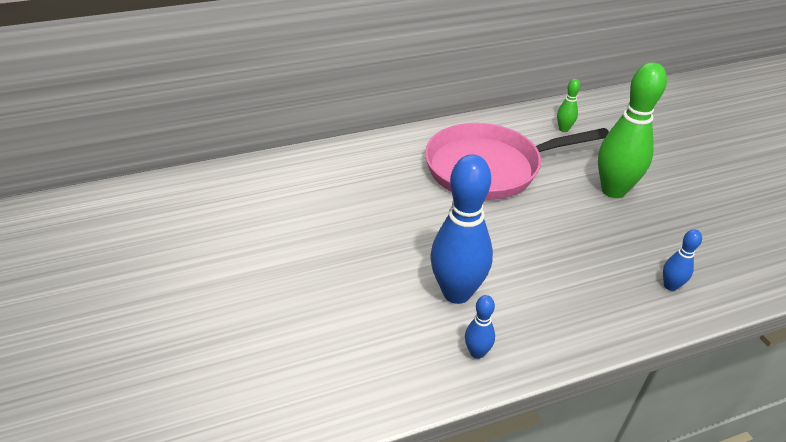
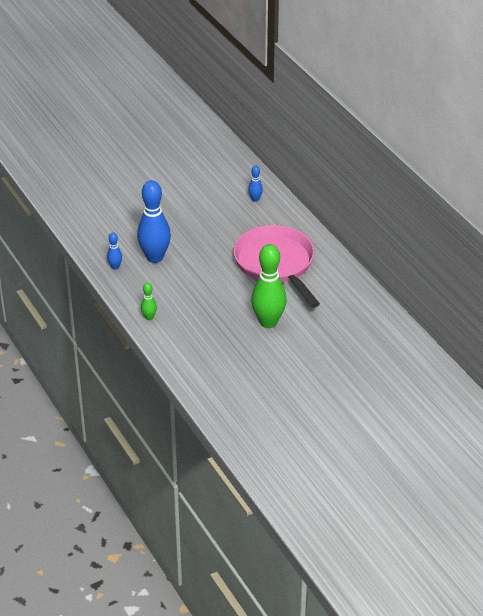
camera: 80 degrees right, 0 degrees up
green bowling pin [557,79,580,132] -> green bowling pin moved to [141,283,157,320]
blue bowling pin [663,229,702,291] -> blue bowling pin moved to [248,166,263,202]

